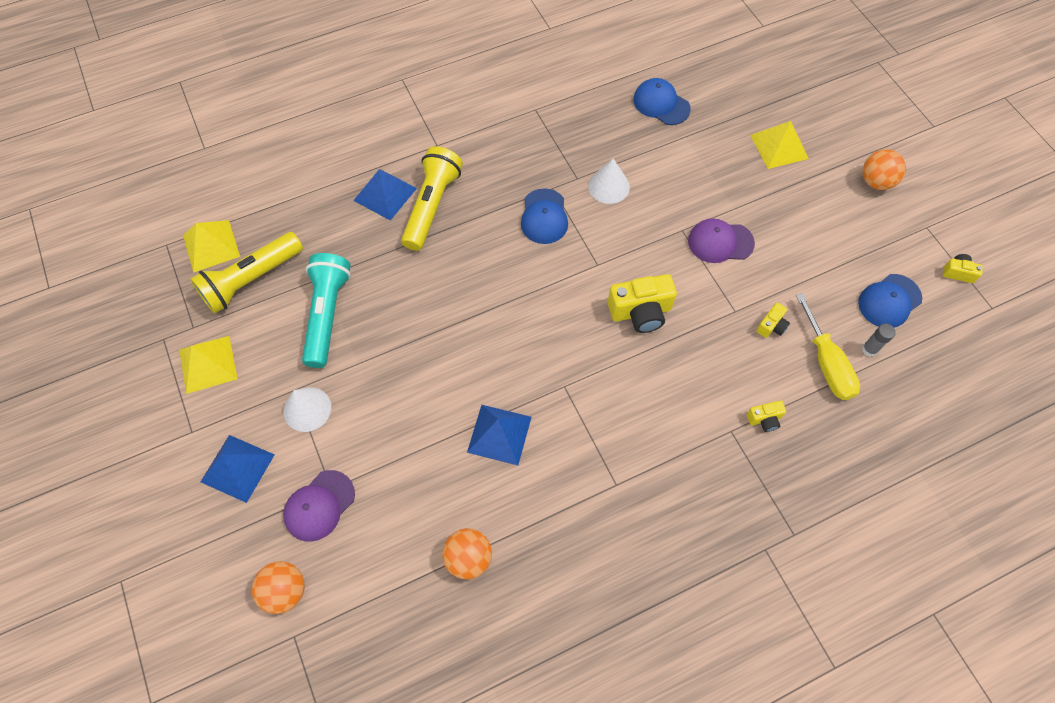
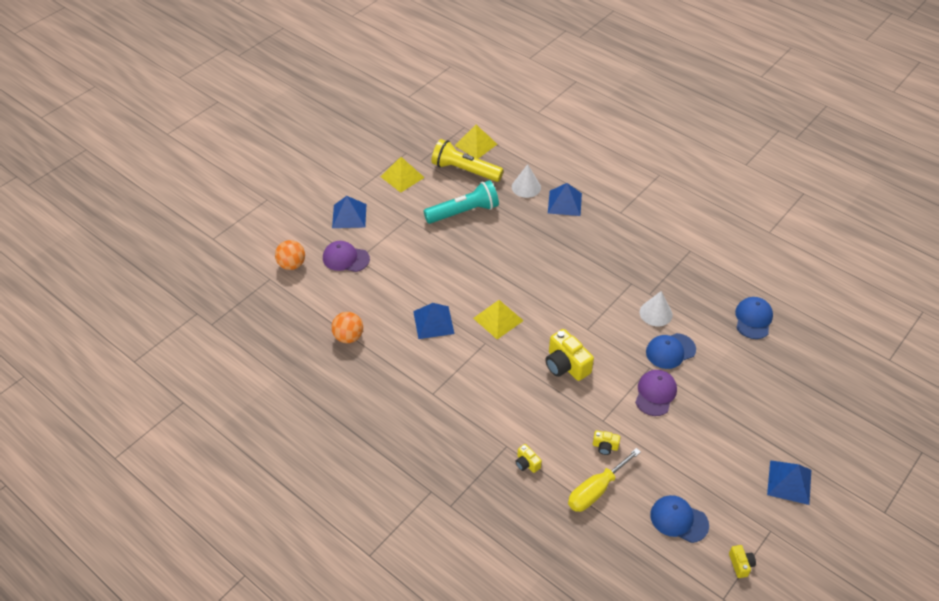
camera: 65 degrees right, 15 degrees down
white cone [283,387,331,432] -> white cone moved to [512,164,541,198]
yellow flashlight [401,146,463,251] -> none
blue cap [521,188,568,244] -> blue cap moved to [646,333,696,369]
purple cap [688,218,755,263] -> purple cap turned 45 degrees clockwise [635,370,677,416]
yellow pyramid [750,121,809,169] -> yellow pyramid moved to [473,300,524,339]
grey glue stick [862,324,896,357] -> none
orange ball [863,149,906,190] -> blue pyramid [767,460,811,505]

